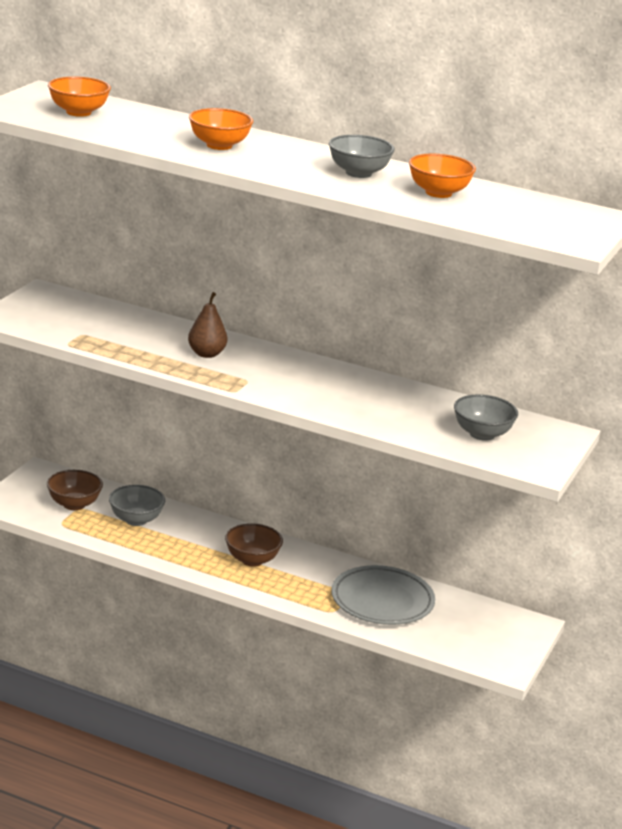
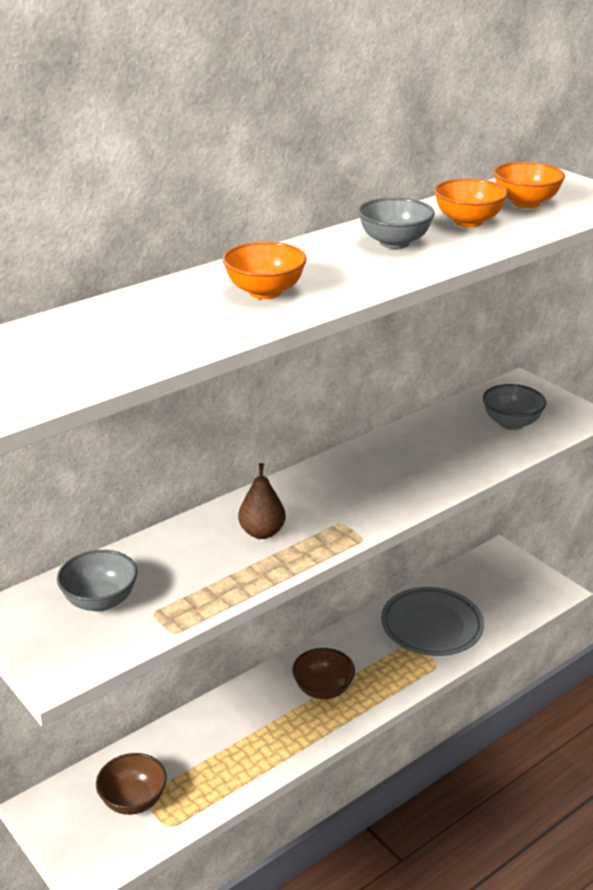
camera: 60 degrees left, 5 degrees up
orange bowl [48,76,111,117] -> orange bowl moved to [494,162,565,208]
grey bowl [109,485,165,526] -> grey bowl moved to [57,550,138,612]

